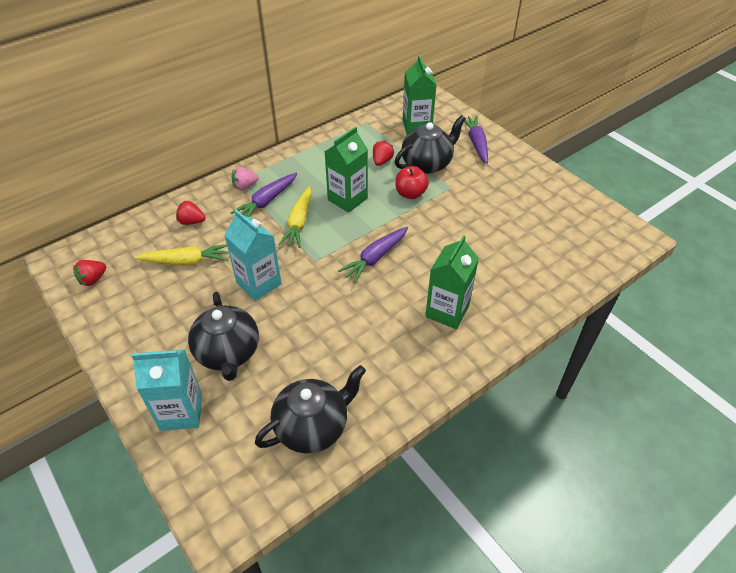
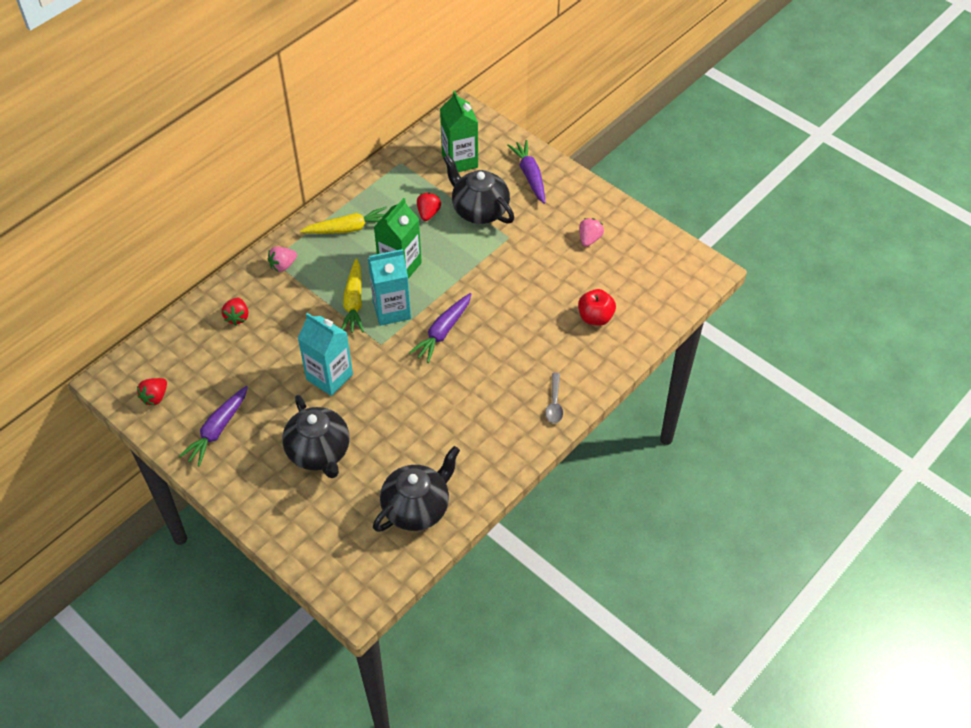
camera: 10 degrees left, 5 degrees up
turquoise carton [131,350,202,431] -> turquoise carton moved to [368,249,411,326]
yellow carrot [134,244,228,265] -> yellow carrot moved to [300,207,387,234]
red strawberry [176,201,206,225] -> red strawberry turned 90 degrees counterclockwise [222,297,248,326]
purple carrot [230,173,297,217] -> purple carrot moved to [179,386,248,467]
black teapot [395,115,466,174] -> black teapot turned 90 degrees counterclockwise [443,155,514,224]
red apple [395,166,429,199] -> red apple moved to [578,289,616,326]
green carton [425,235,479,329] -> none
none -> grey spoon [545,373,563,423]
none -> pink strawberry [579,218,604,247]

